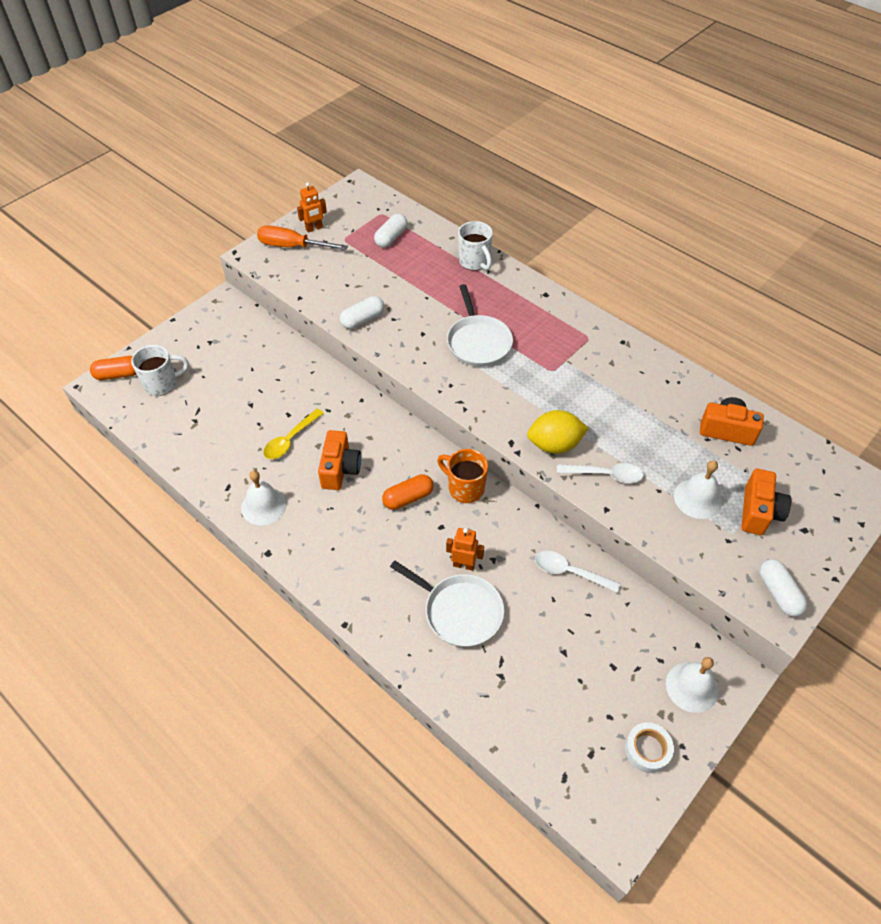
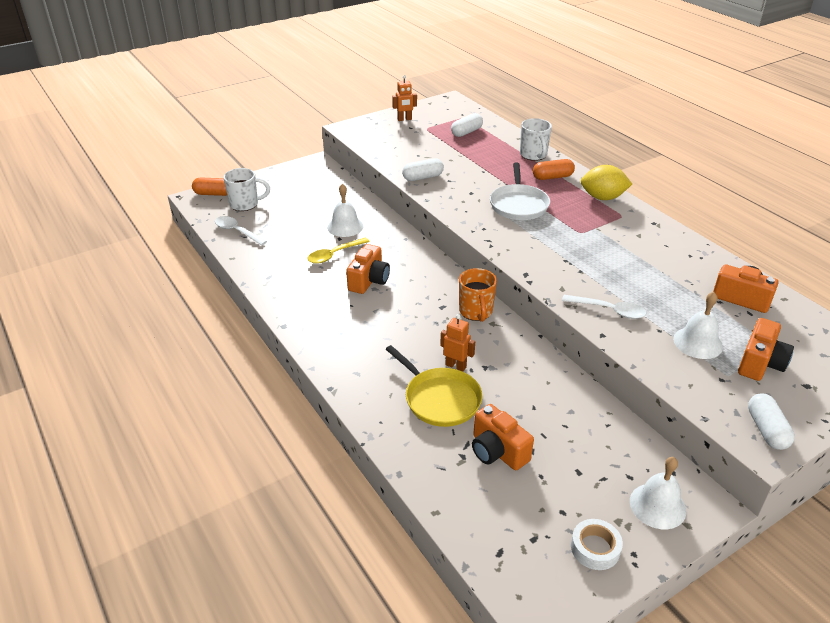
camera: 15 degrees right, 15 degrees down
white bell [241,470,287,525] -> white bell moved to [327,183,364,237]
orange screwdriver [257,225,348,250] -> none
orange capsule [382,474,434,510] -> orange capsule moved to [533,159,575,180]
white pan [390,560,504,647] -> yellow pan [386,345,482,427]
orange mug [437,449,488,503] -> orange mug turned 150 degrees counterclockwise [459,268,497,322]
yellow lemon [527,410,589,454] -> yellow lemon moved to [581,165,632,200]
white spoon [535,551,620,593] -> white spoon moved to [215,216,267,246]
none -> orange camera [472,404,534,470]

